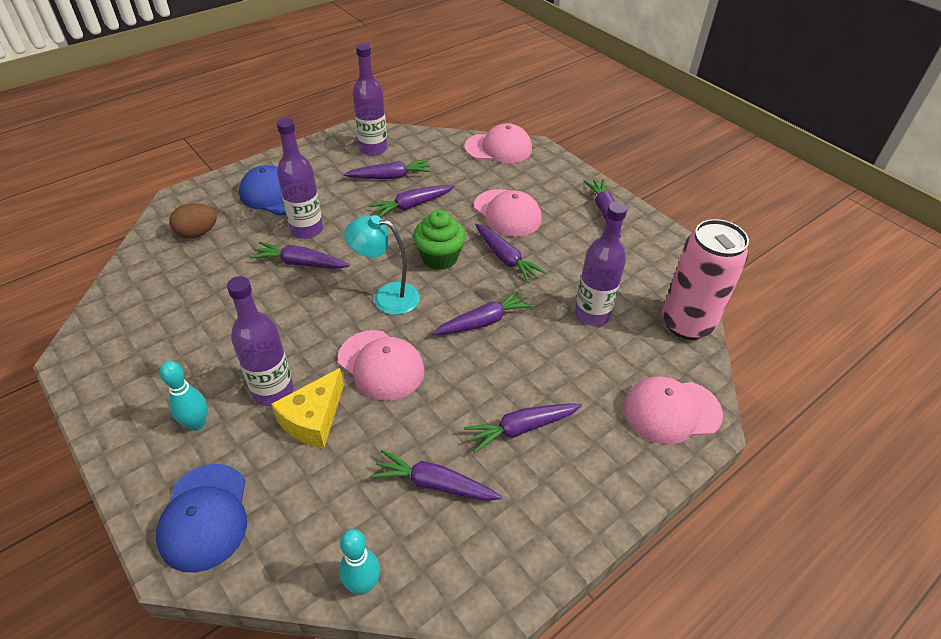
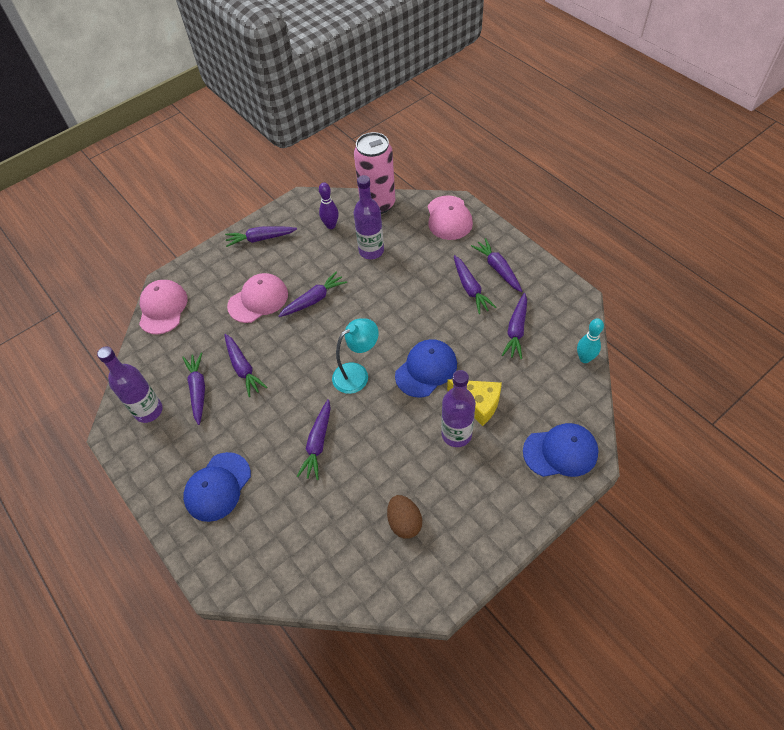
camera: 85 degrees left, 10 degrees up
turquoise bowling pin [160,361,207,431] -> none
brown egg [169,203,217,238] -> brown egg moved to [387,495,422,539]
purple bottle [277,118,323,239] -> none
pink cap [338,330,424,401] -> blue cap [395,339,457,397]
turquoise lamp [344,215,420,315] -> turquoise lamp turned 135 degrees counterclockwise [332,318,379,394]
green cupcake [413,210,466,270] -> none
purple carrot [432,289,534,335] -> purple carrot moved to [471,238,522,292]
none -> purple bowling pin [319,182,339,229]

